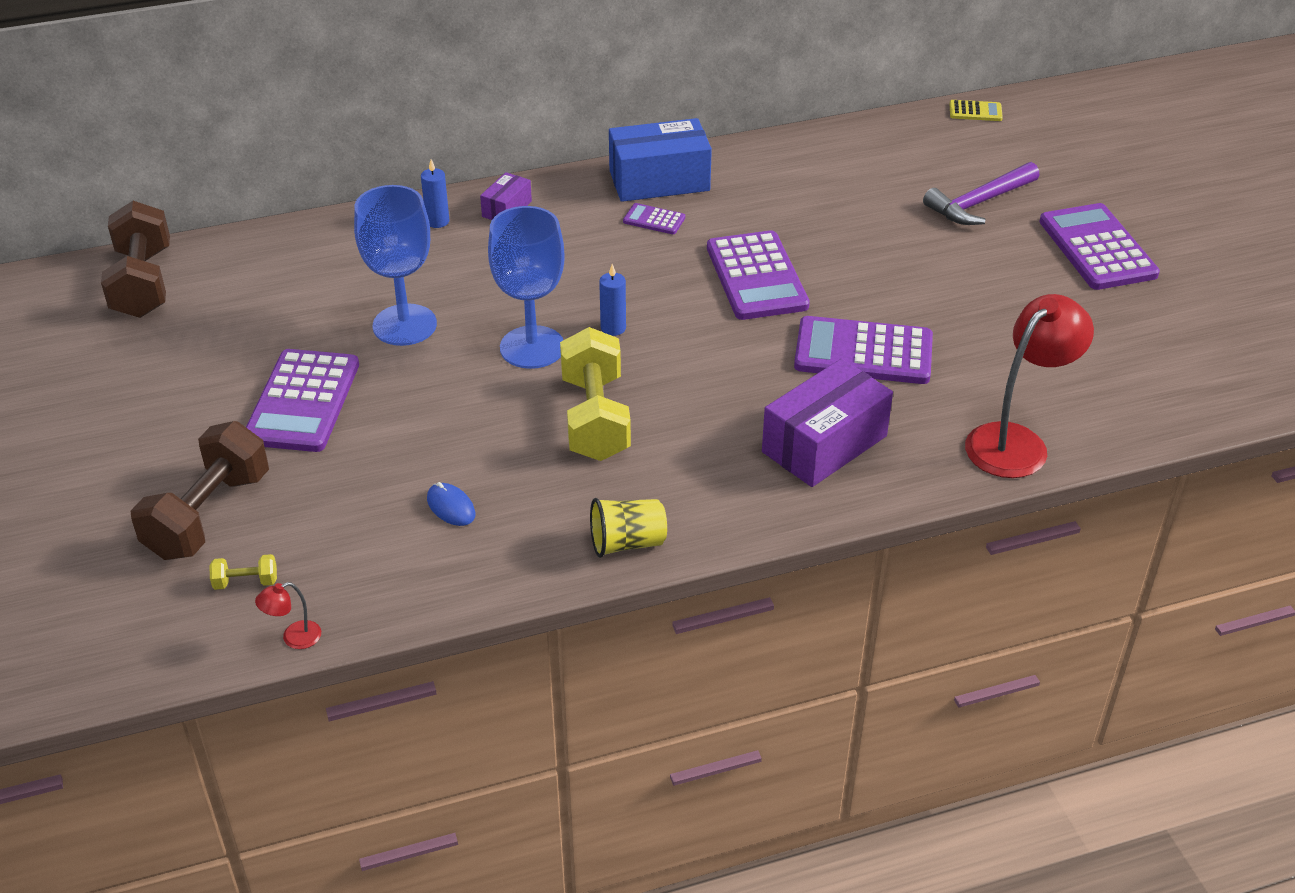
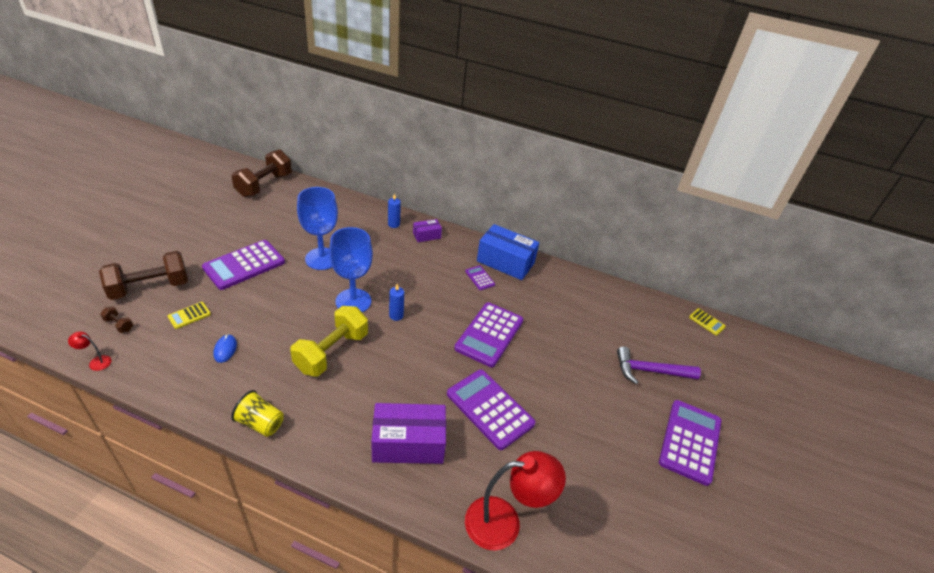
camera: 35 degrees right, 0 degrees up
yellow dumbbell [210,554,277,590] -> brown dumbbell [100,306,133,333]
none -> yellow calculator [168,302,211,329]

